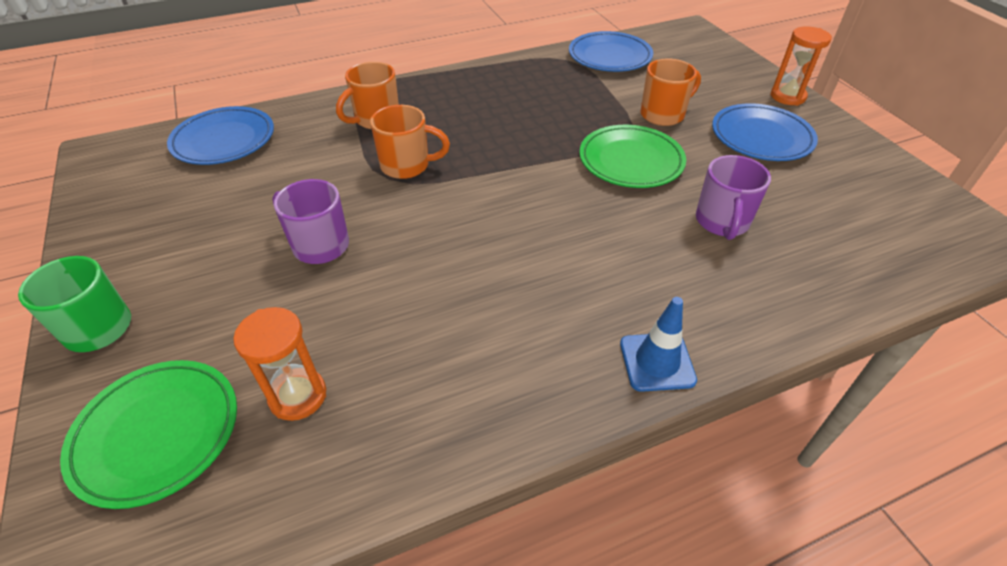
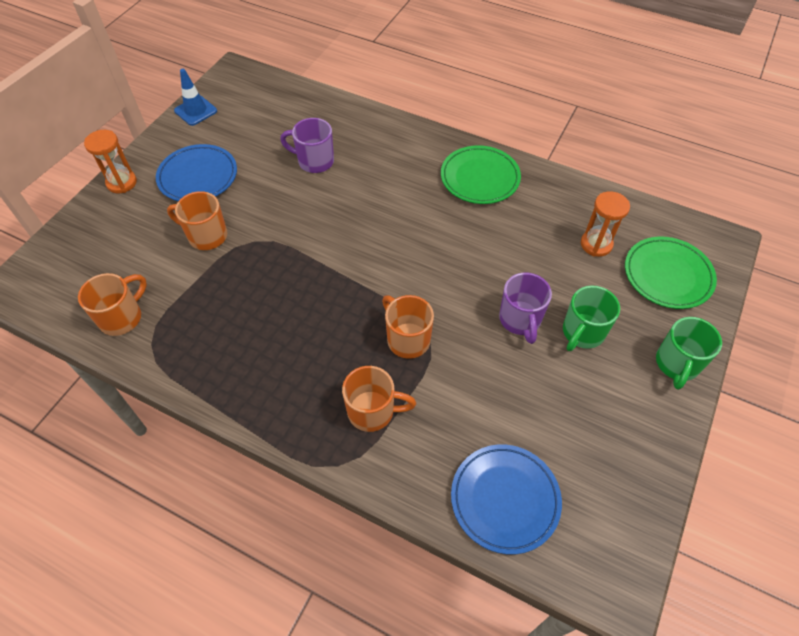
camera: 130 degrees left, 10 degrees up
blue plate [569,31,653,72] -> orange mug [78,273,147,336]
green plate [579,125,686,188] -> green plate moved to [441,145,521,204]
blue traffic cone [620,297,697,392] -> blue traffic cone moved to [174,69,217,126]
purple mug [696,155,771,240] -> purple mug turned 135 degrees counterclockwise [280,118,334,173]
none -> green mug [563,285,620,351]

